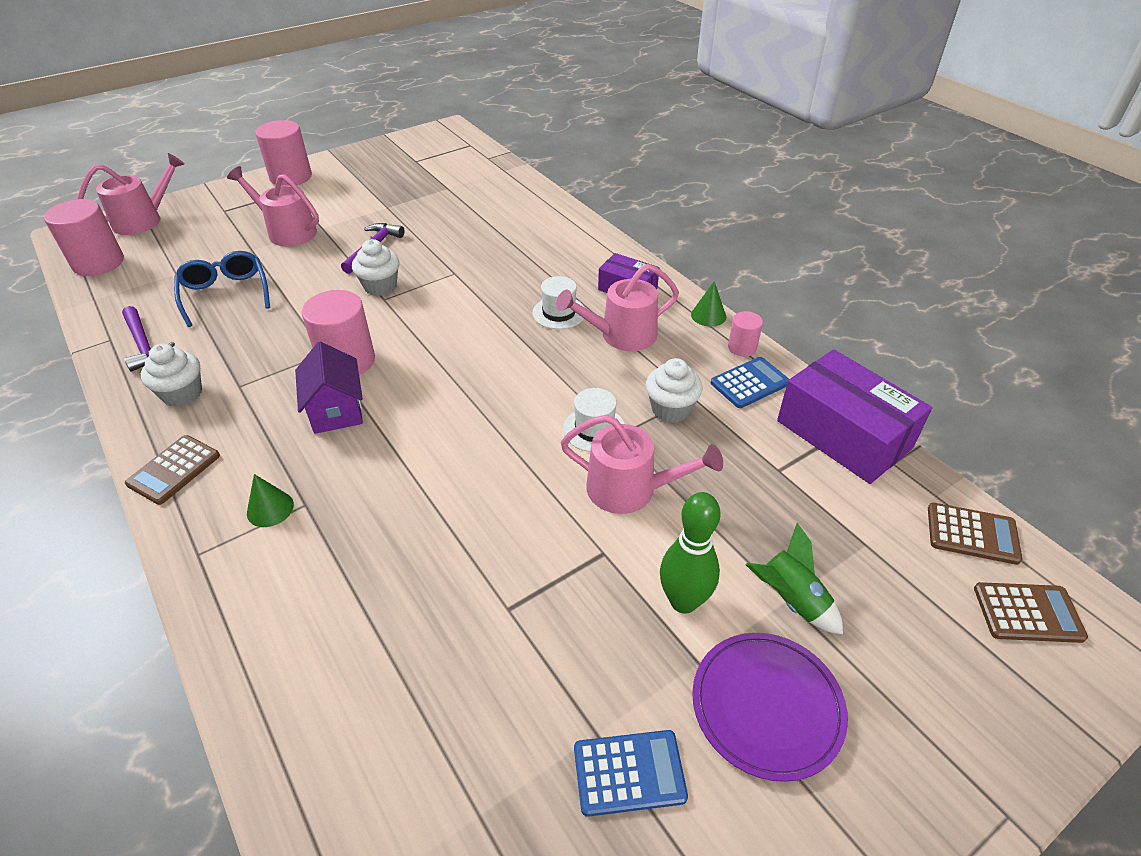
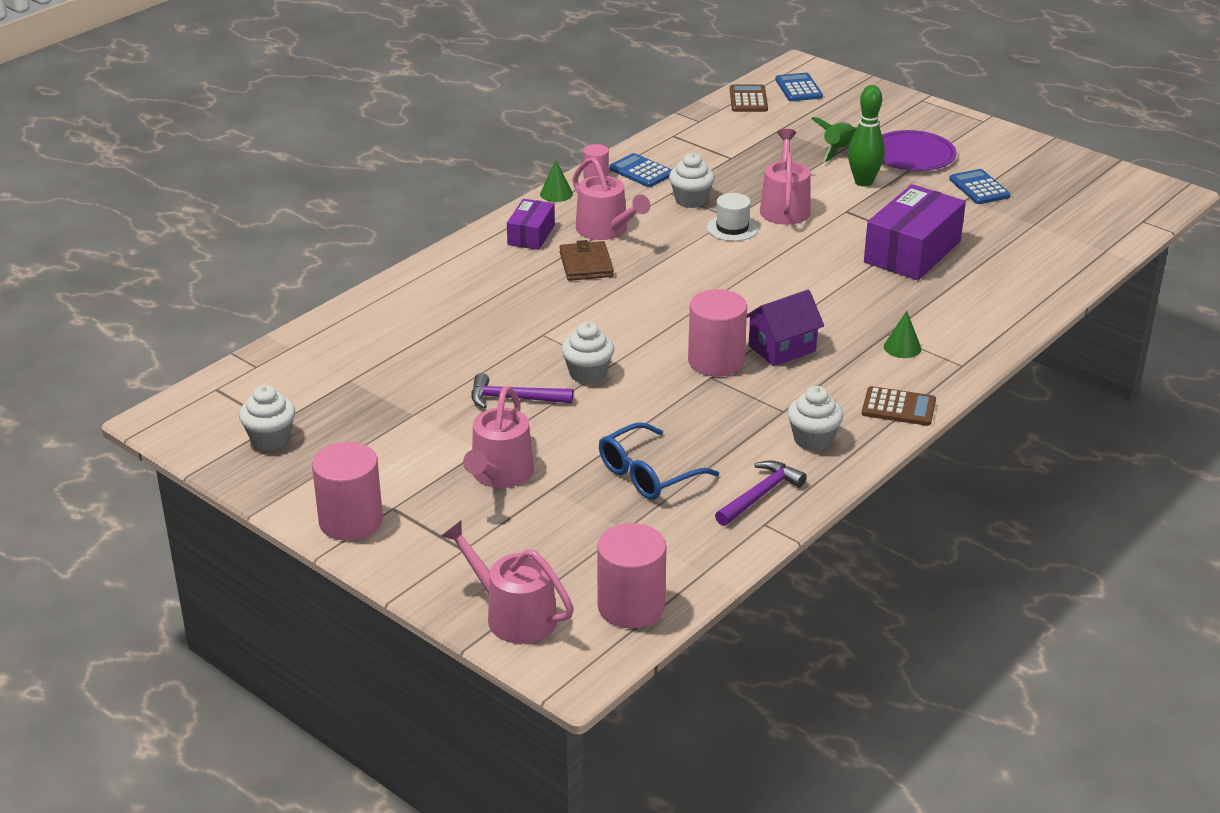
camera: 105 degrees left, 10 degrees down
white hat [532,276,584,329] -> brown wallet [559,240,614,281]
purple box [777,349,932,484] -> purple box moved to [864,184,966,280]
brown calculator [974,582,1088,643] -> blue calculator [775,73,823,101]
none -> white cupcake [239,385,295,450]

